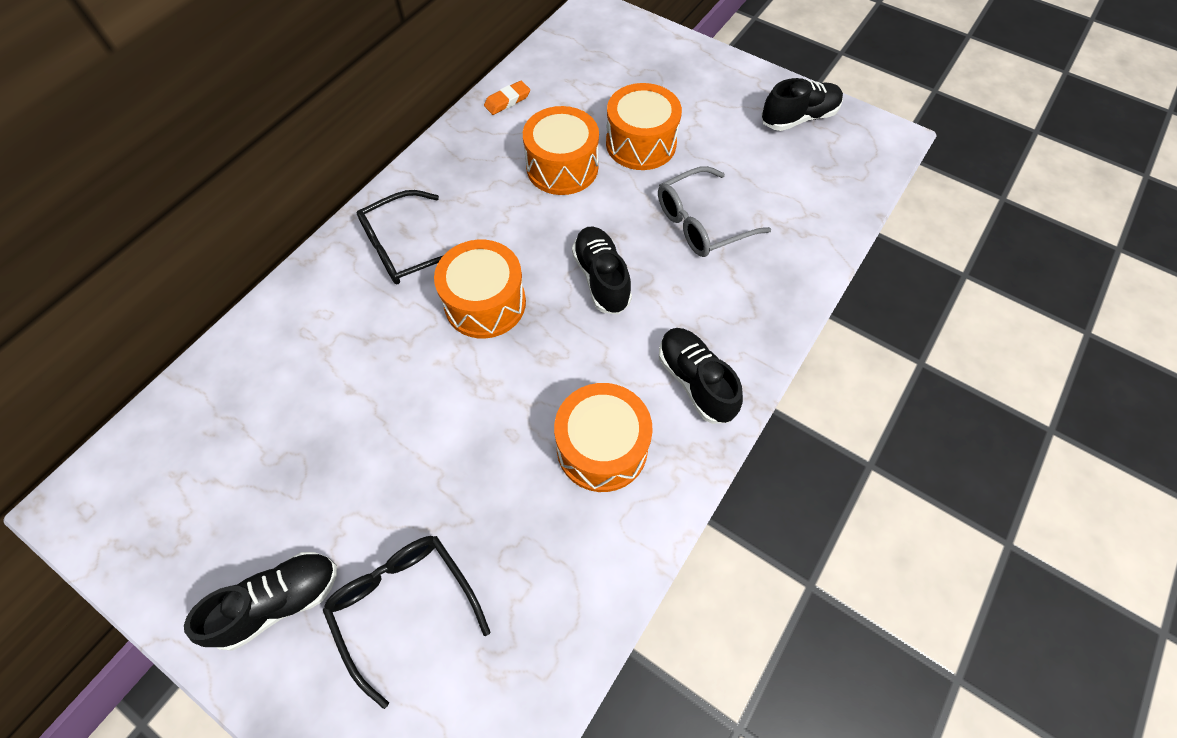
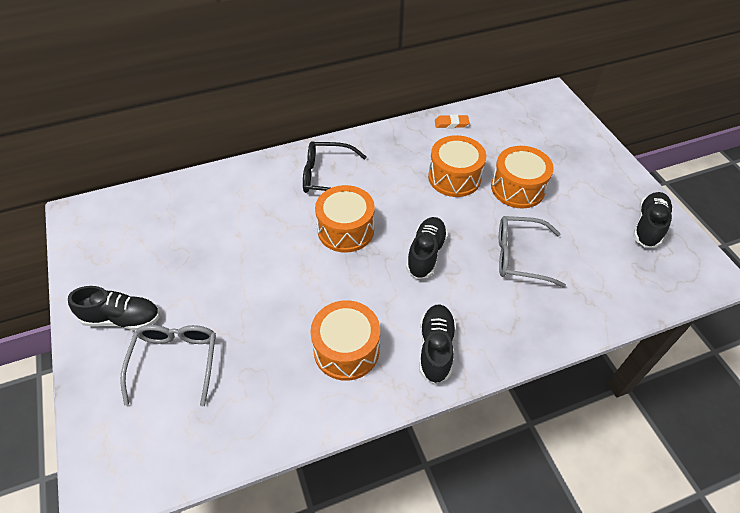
camera: 35 degrees right, 10 degrees down
black glasses [323,536,490,709] -> grey glasses [120,325,216,406]
black shoe [762,78,843,131] -> black shoe turned 75 degrees counterclockwise [633,192,673,248]

